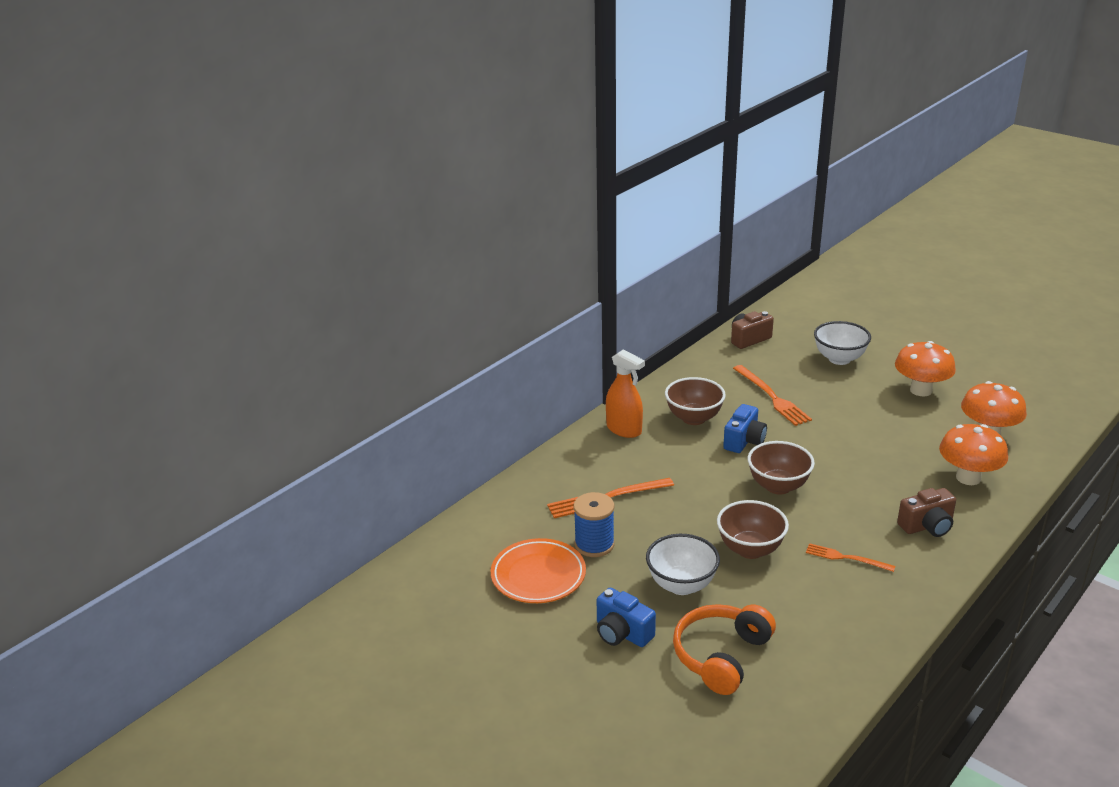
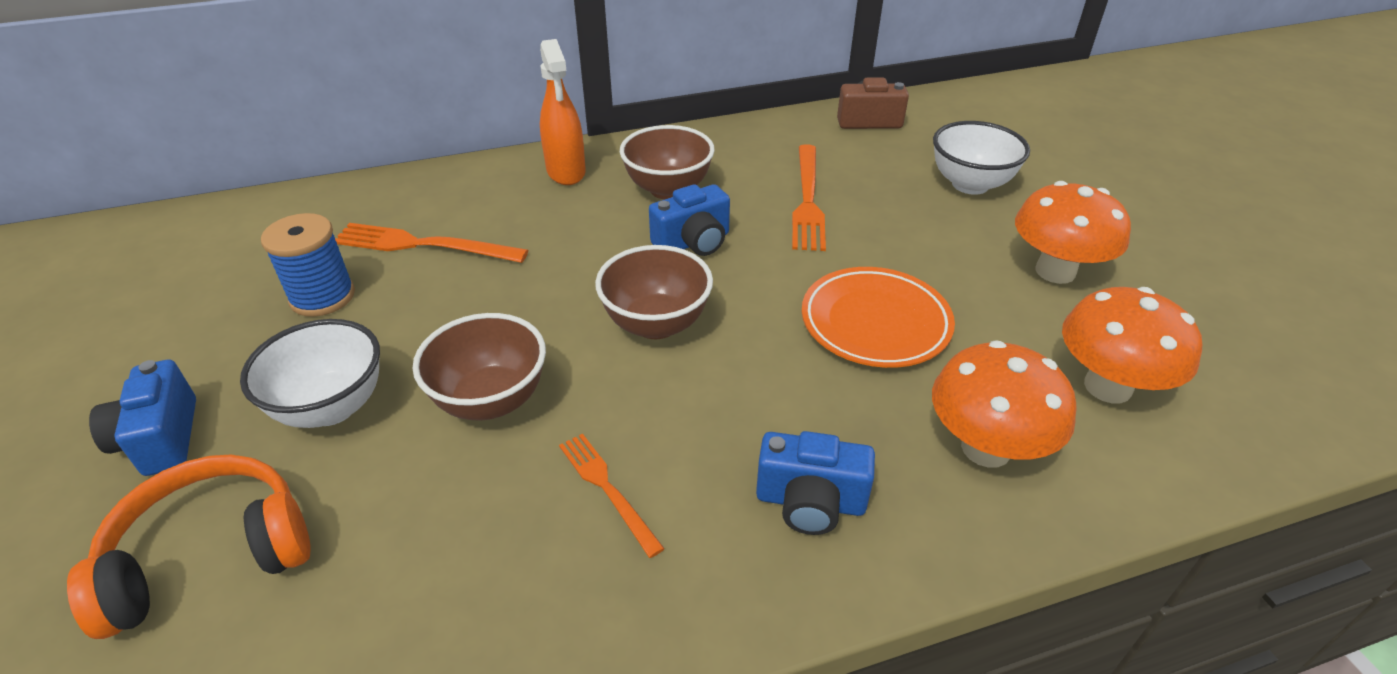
camera: 30 degrees right, 10 degrees up
orange plate [491,538,586,603] -> orange plate moved to [802,267,955,368]
brown camera [897,488,956,537] -> blue camera [756,431,875,535]

